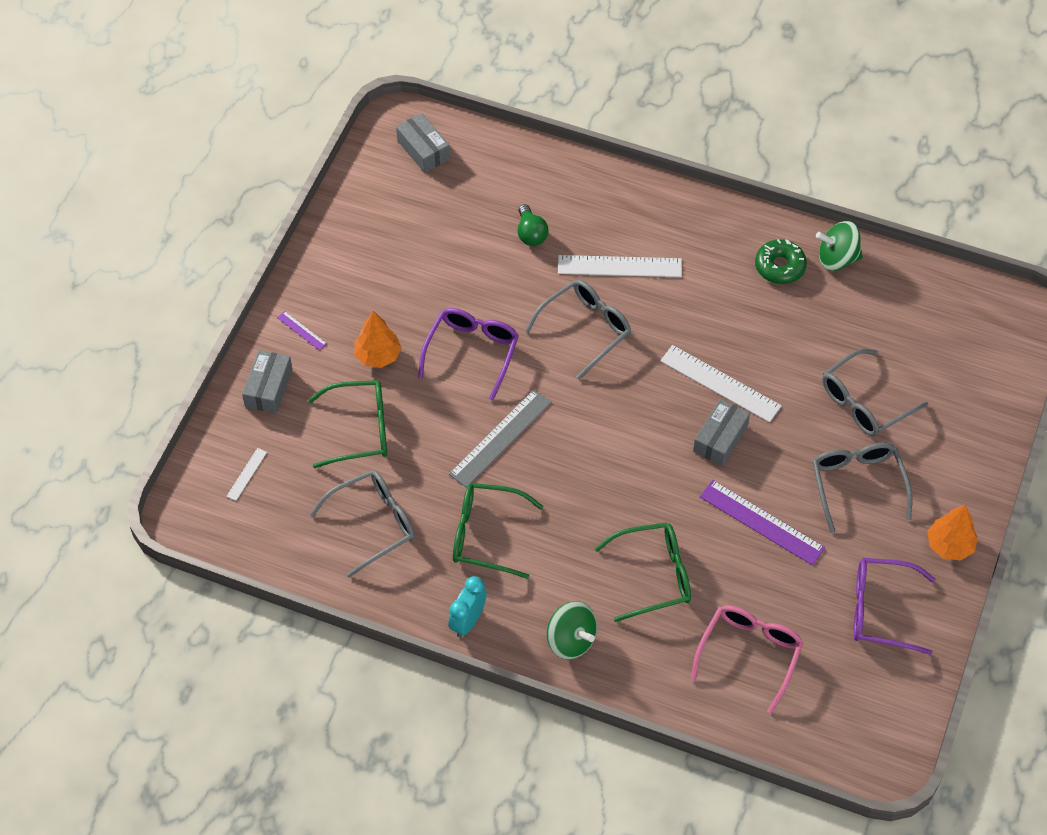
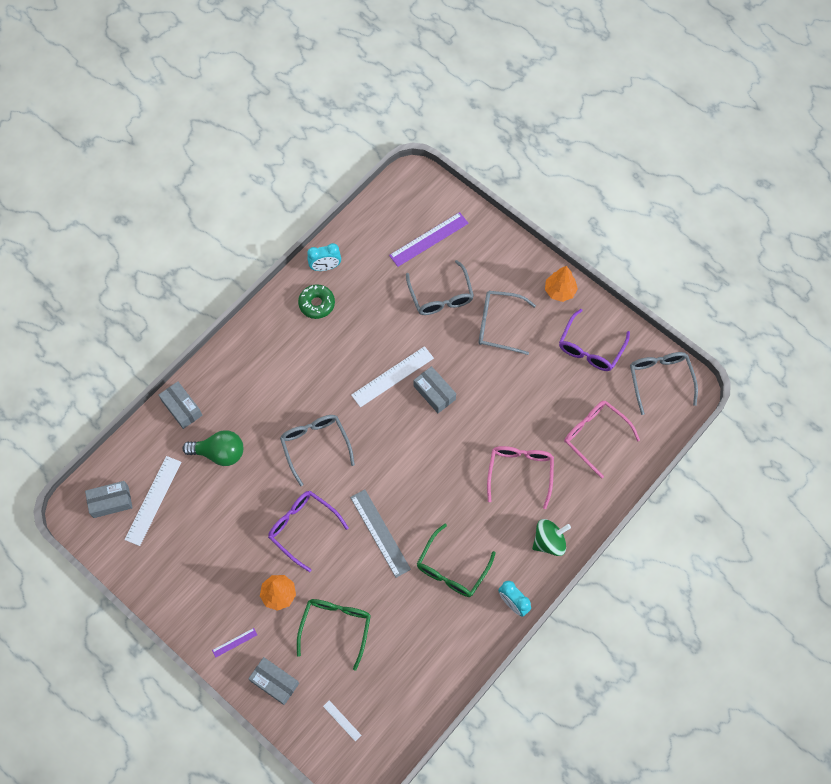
camera: 70 degrees left, 10 degrees up
grey glasses [310,470,415,578] -> grey glasses moved to [630,352,698,415]
green light bulb [518,204,548,246] -> green light bulb [182,430,243,466], size x1.52
white ruler [558,255,682,277] -> white ruler moved to [124,456,181,546]
green glasses [594,522,691,622] -> pink glasses [487,446,554,509]
purple ruler [700,480,825,565] -> purple ruler moved to [389,212,469,267]
green spinning top [816,221,863,271] -> turquoise clock [307,243,341,271]
none -> grey box [159,381,202,429]

